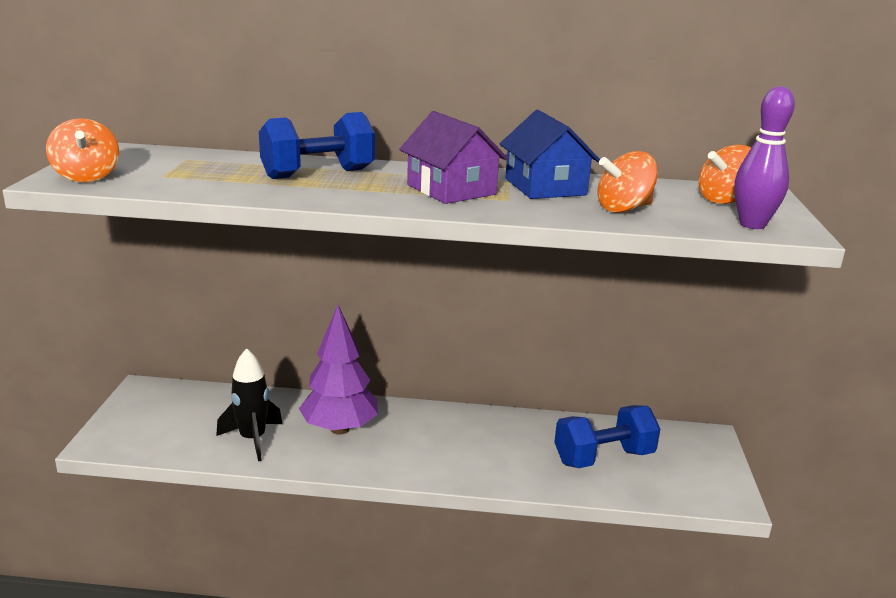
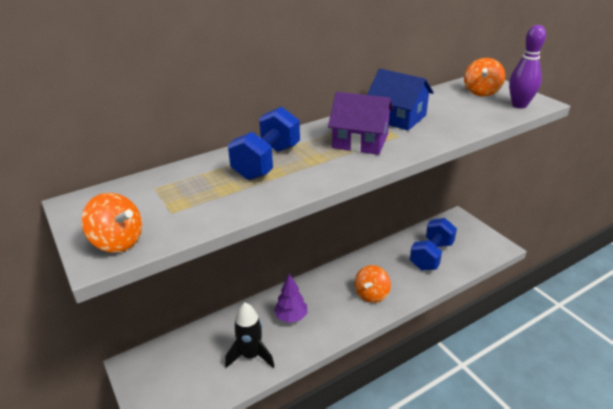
camera: 35 degrees left, 10 degrees up
purple tree [299,305,378,435] -> purple tree [274,274,308,323], size x0.62
orange spinning top [598,151,658,213] -> orange spinning top moved to [354,265,391,303]

